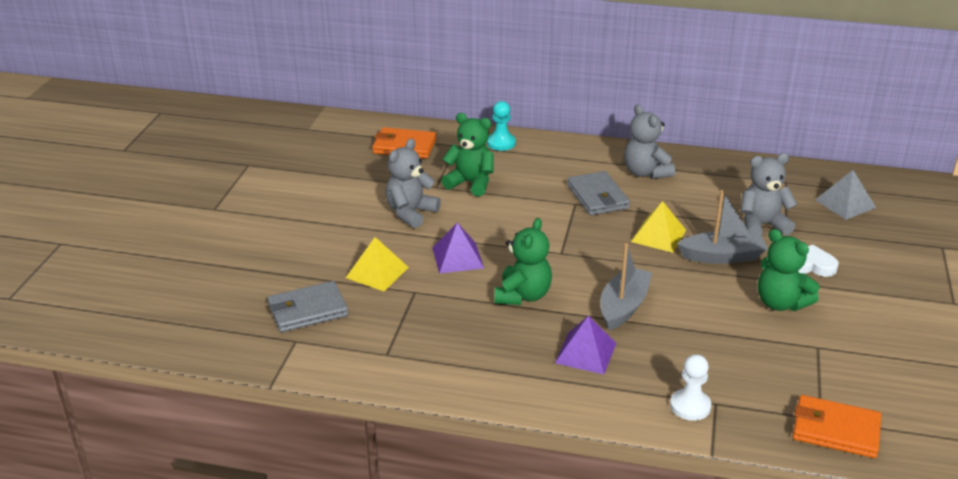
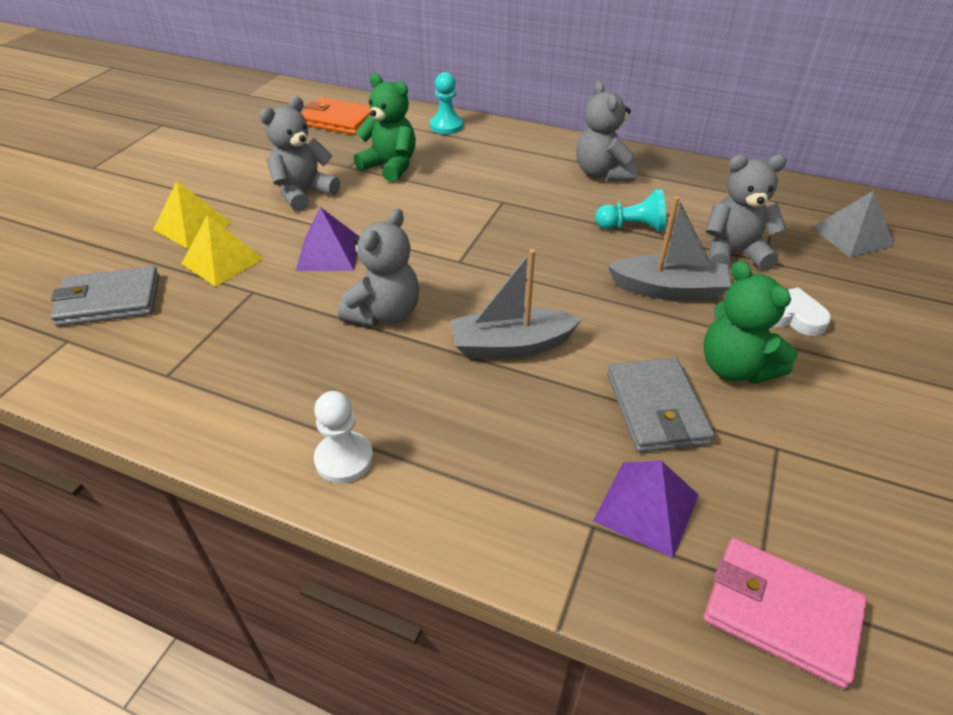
camera: 10 degrees right, 10 degrees up
green teddy bear [495,218,552,305] -> grey teddy bear [338,209,419,327]
purple pyramid [555,315,616,375] -> purple pyramid moved to [593,461,699,558]
grey wallet [567,171,630,215] -> grey wallet moved to [607,358,714,453]
grey boat [601,243,652,331] -> grey boat turned 135 degrees counterclockwise [451,249,582,359]
yellow pyramid [631,201,686,253] -> yellow pyramid moved to [153,181,231,249]
white pawn [670,354,711,421] -> white pawn moved to [314,391,373,483]
orange wallet [793,395,881,458] -> pink wallet [704,538,867,689]
none -> turquoise pawn [595,189,666,232]

